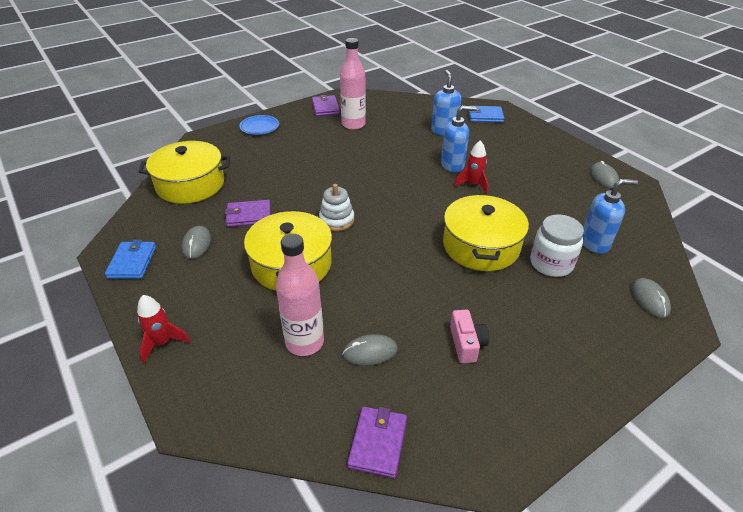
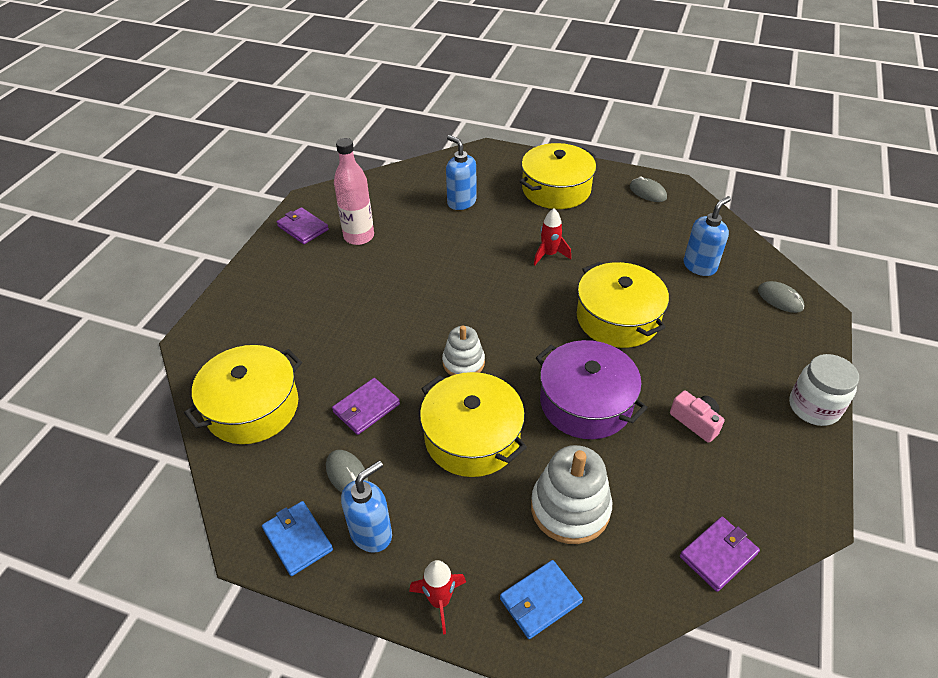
camera: 35 degrees left, 5 degrees up
blue plate [239,115,279,135] -> none
pink bottle [276,234,324,356] -> white stacking toy [531,445,612,544]
grey mouse [342,334,398,366] -> none
purple wallet [347,407,407,478] -> purple wallet turned 75 degrees clockwise [680,517,760,592]
blue soap dispenser [441,106,476,172] -> blue soap dispenser moved to [341,461,392,553]
blue wallet [468,106,504,122] -> blue wallet moved to [500,560,583,639]
white jar [530,214,584,277] -> white jar moved to [789,354,859,426]
none -> yellow pot [519,143,596,209]
none -> purple pot [536,340,648,439]

